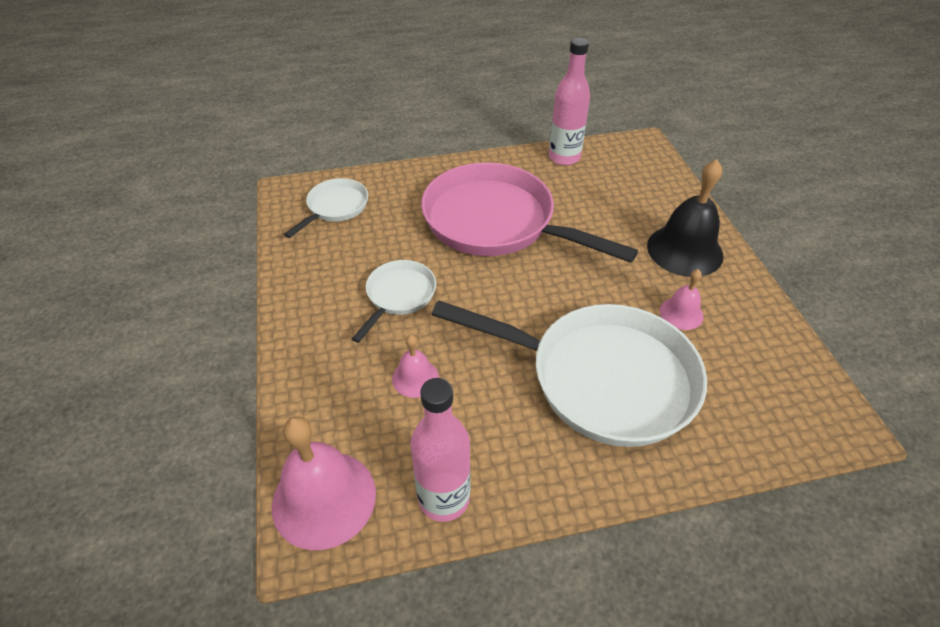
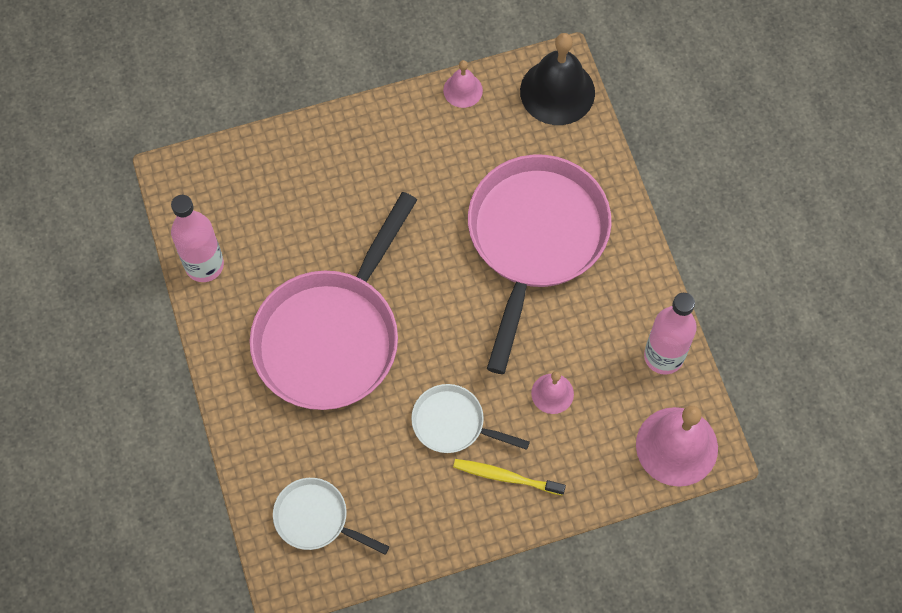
camera: 95 degrees left, 20 degrees up
white pan [432,300,707,447] -> pink pan [468,155,612,374]
black bell [647,159,723,277] -> black bell moved to [520,33,595,125]
pink bell [660,269,704,330] -> pink bell moved to [443,60,483,108]
none -> yellow toothbrush [453,459,566,496]

